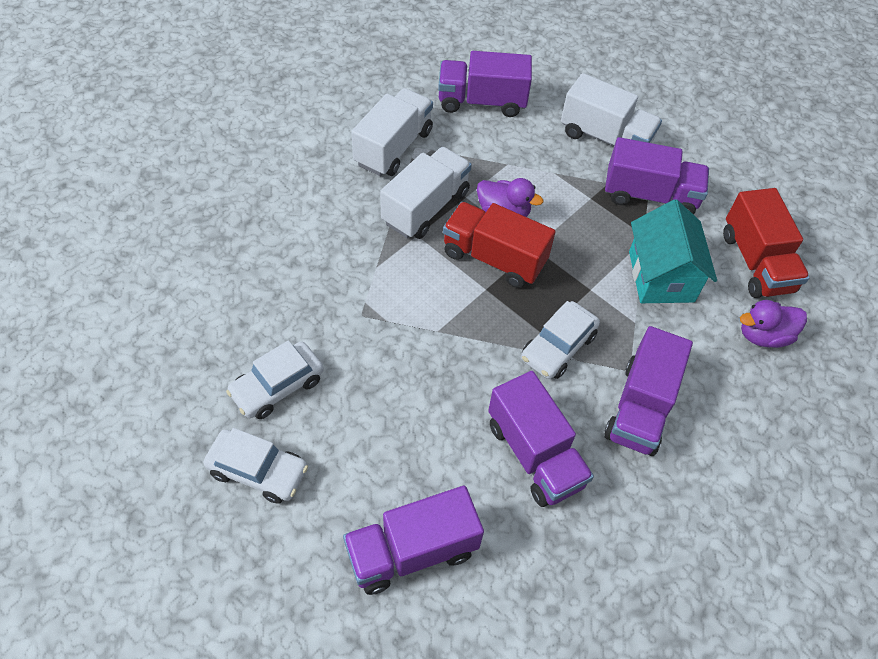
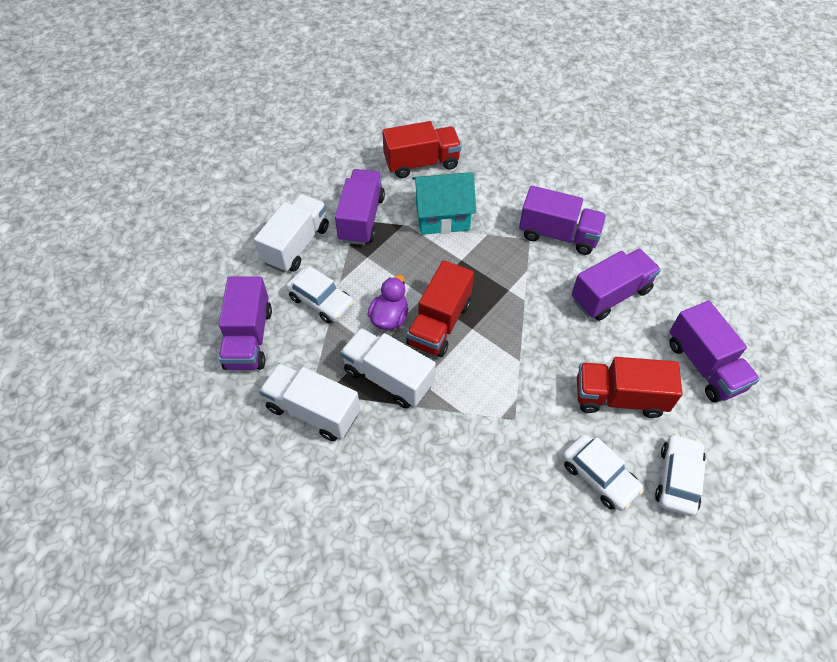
camera: 90 degrees left, 0 degrees up
white car [521,301,600,379] -> white car moved to [286,266,354,323]
purple duck [740,300,807,348] -> none
none -> red truck [577,357,683,418]

